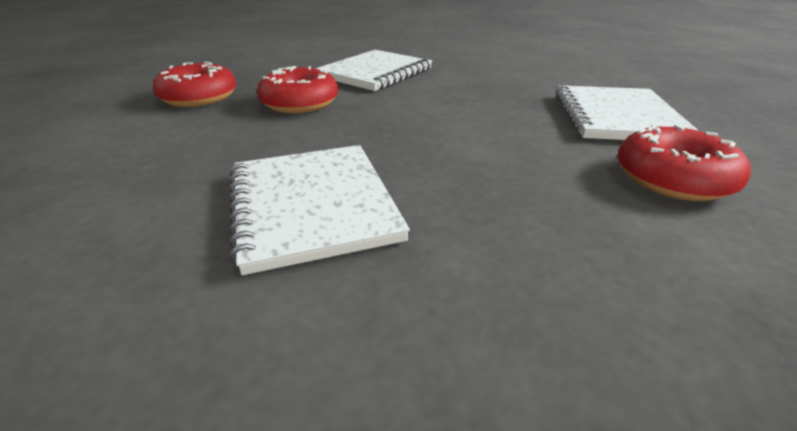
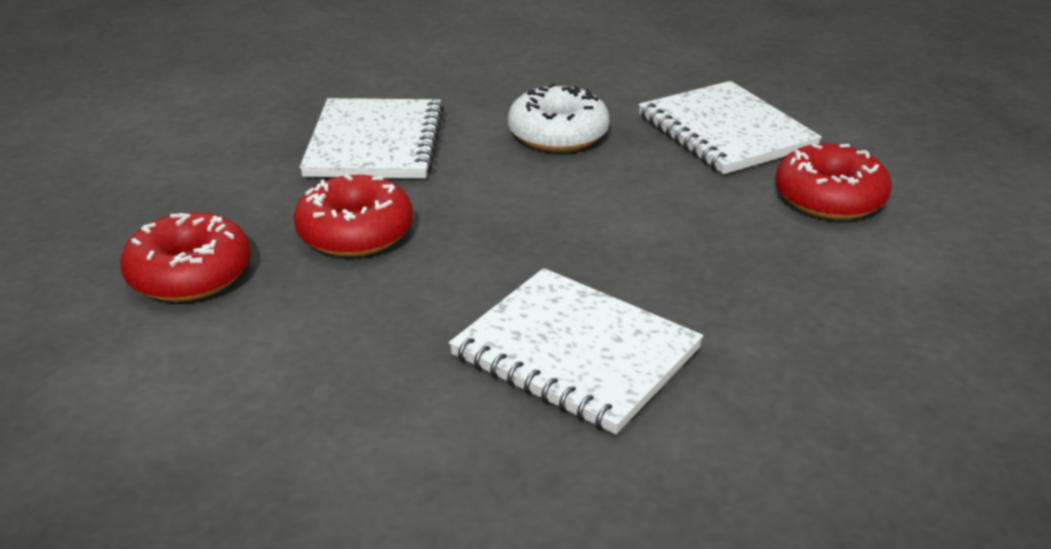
camera: 35 degrees left, 0 degrees up
none -> white donut [508,83,609,152]

